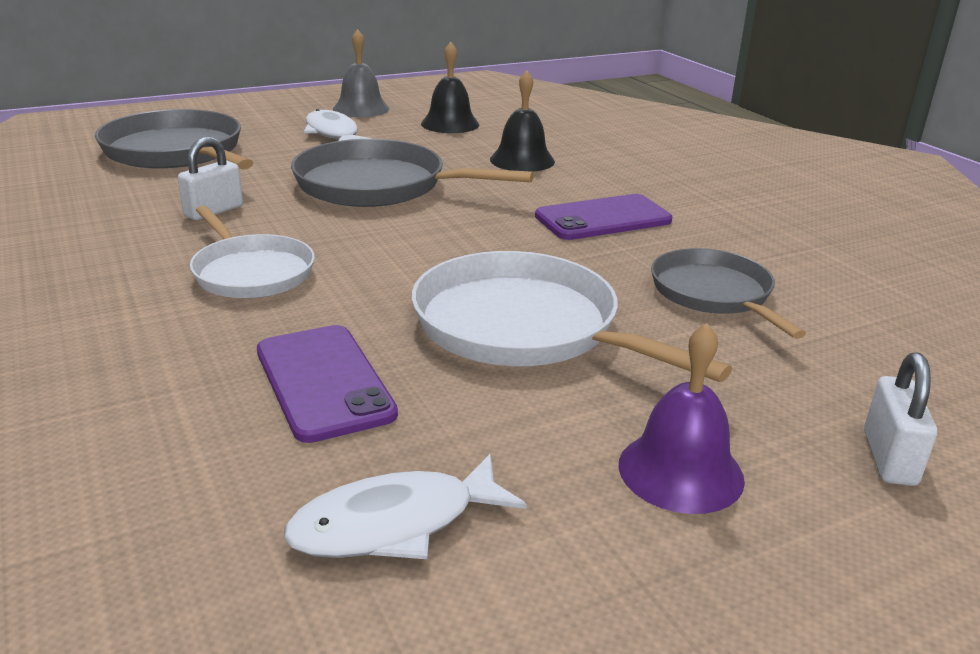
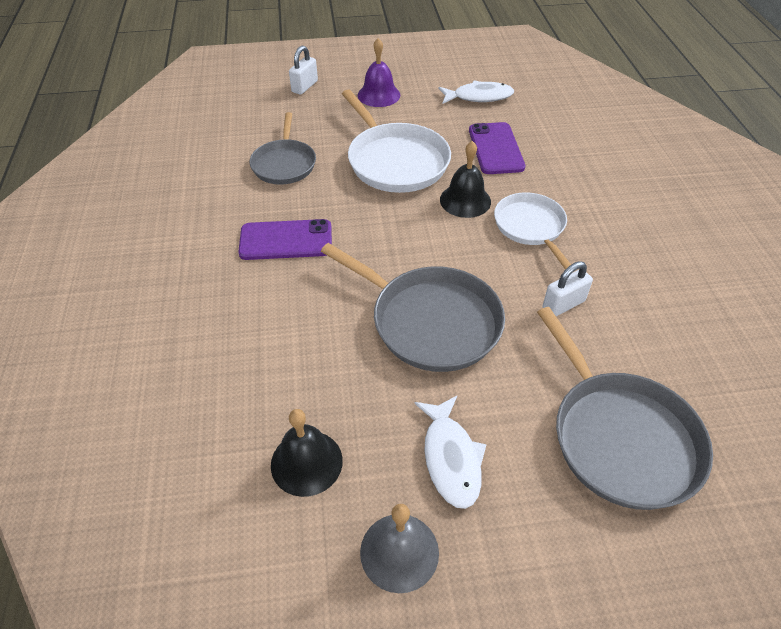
camera: 160 degrees left, 20 degrees up
black bell [490,70,555,172] -> black bell moved to [440,141,491,218]

